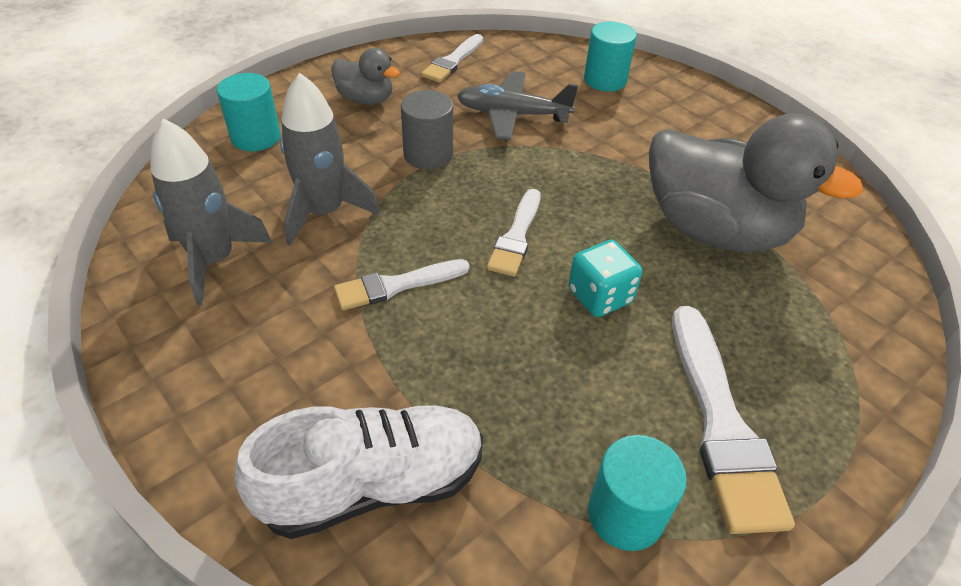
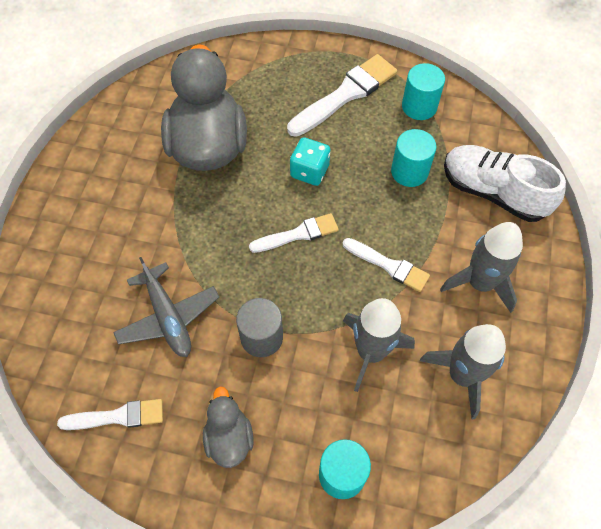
camera: 125 degrees left, 15 degrees up
turquoise cylinder [584,21,637,92] -> turquoise cylinder moved to [391,129,436,187]
none -> grey rocket [440,222,523,313]

